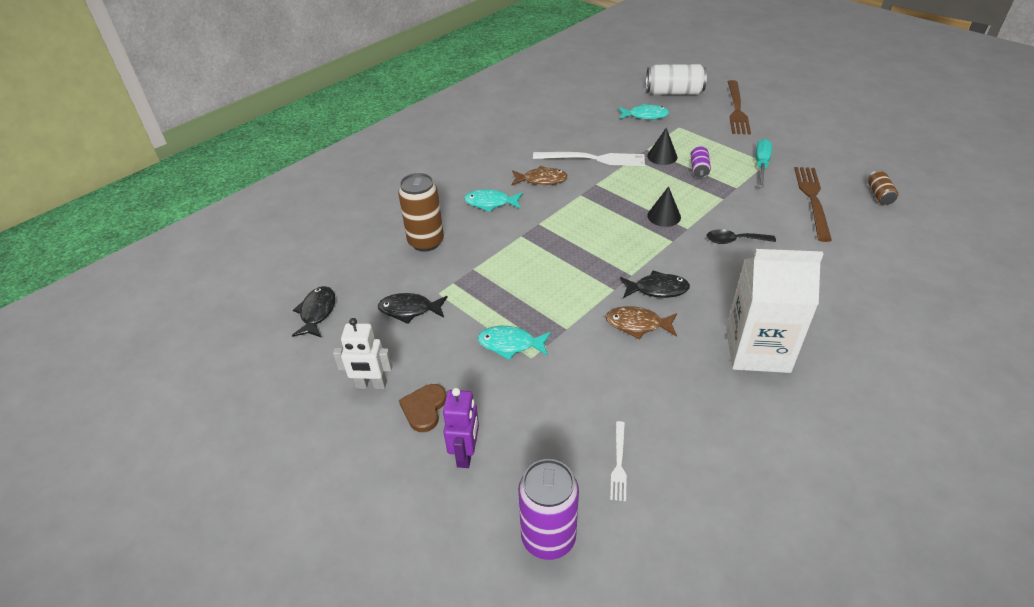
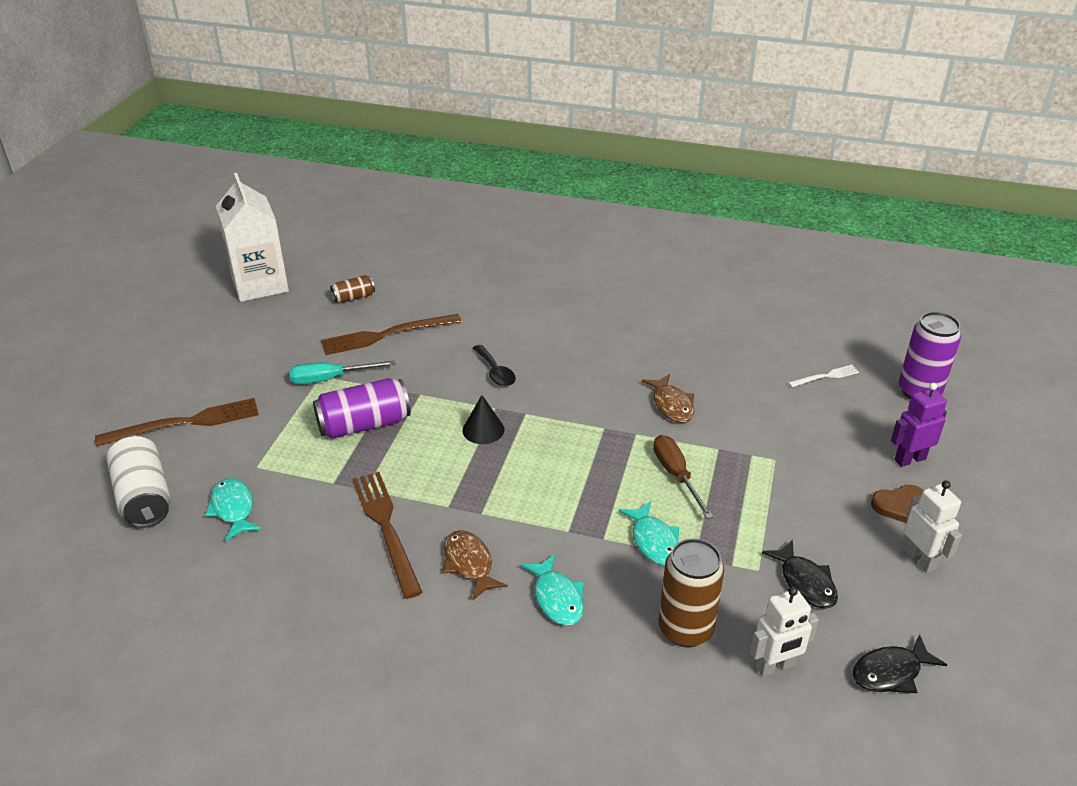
camera: 120 degrees left, 5 degrees down
turquoise fish [478,326,551,360] -> turquoise fish moved to [619,501,679,566]
white fork [533,152,645,166] -> brown fork [353,472,423,599]
black fish [620,270,690,298] -> none
black cone [647,128,677,165] -> none
purple can [691,147,711,178] -> purple can [313,378,411,439], size x1.87
white carton [726,249,823,373] -> white carton moved to [216,173,289,302]
none -> brown screwdriver [653,435,713,519]
none -> white robot [750,586,819,677]

